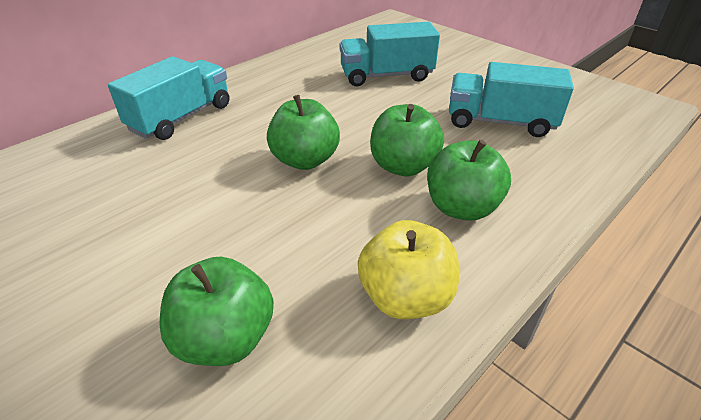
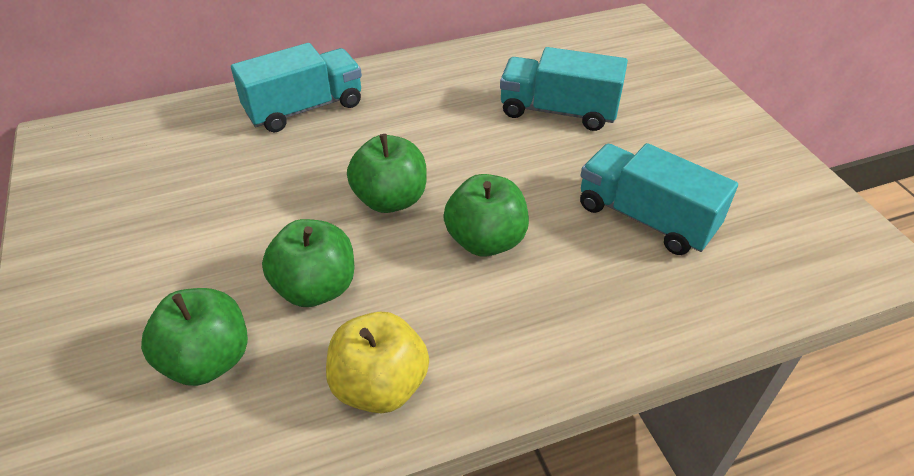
camera: 25 degrees right, 5 degrees up
green apple [427,140,511,221] -> green apple moved to [262,219,354,307]

